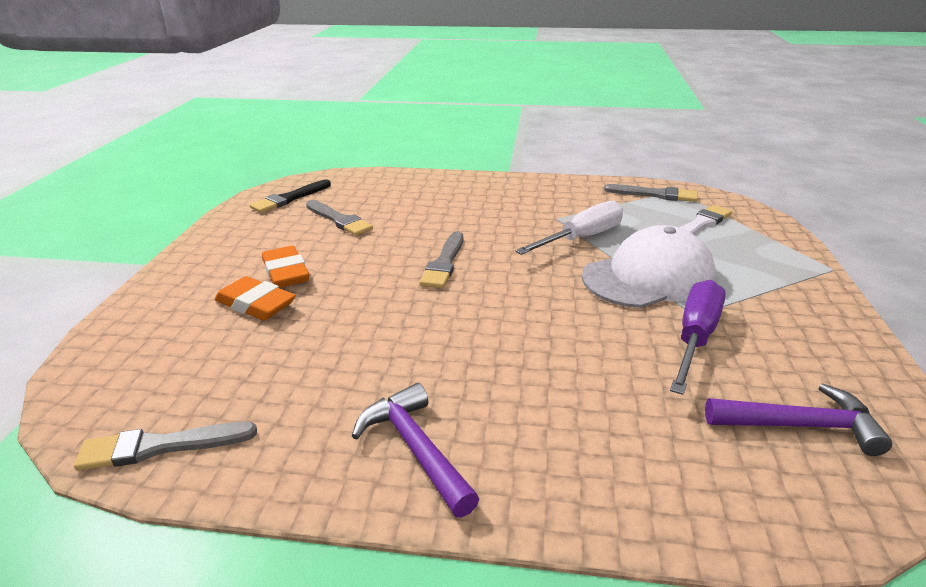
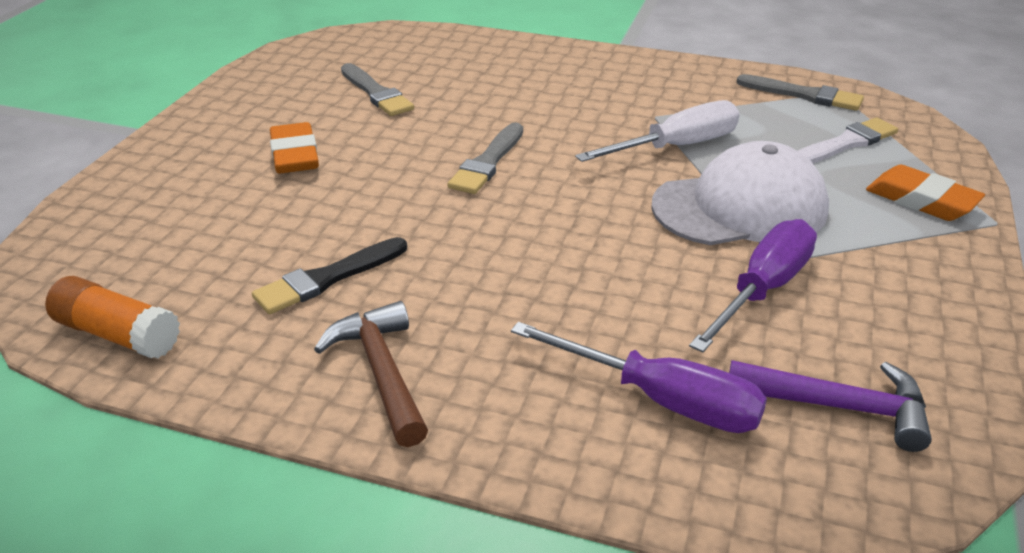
camera: 10 degrees right, 5 degrees up
grey brush [74,422,257,471] -> orange glue stick [45,276,180,359]
orange eraser [215,276,296,320] -> orange eraser moved to [866,165,985,221]
black brush [249,180,331,213] -> black brush moved to [252,237,407,314]
purple hammer [352,383,479,517] -> brown hammer [314,301,428,447]
none -> purple screwdriver [511,322,767,433]

